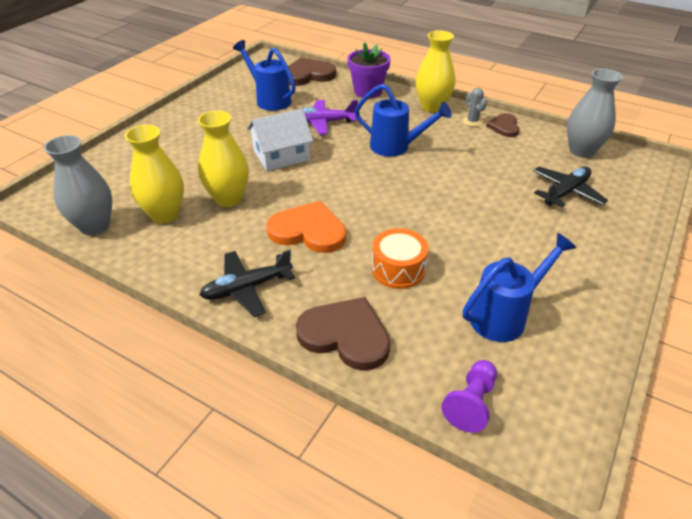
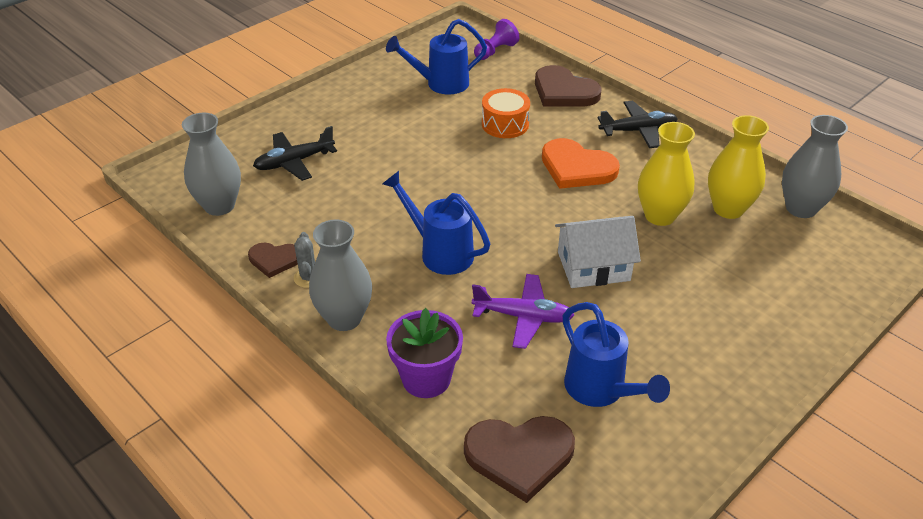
camera: 165 degrees left, 0 degrees up
yellow vase [416,30,455,113] -> grey vase [309,219,372,331]
brown heart [486,113,520,137] -> brown heart turned 75 degrees clockwise [248,242,298,278]

